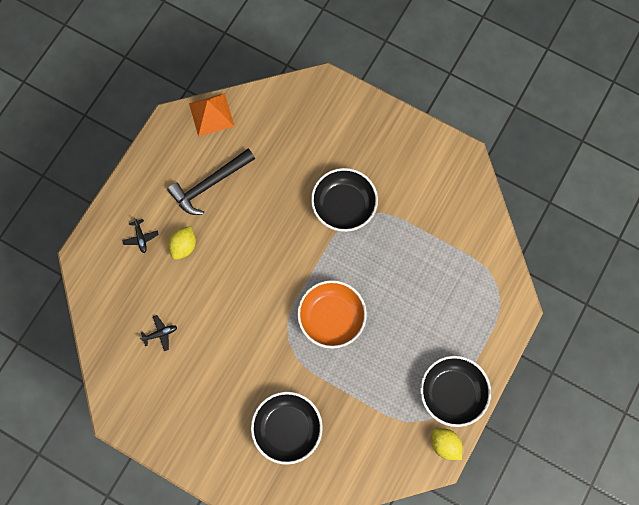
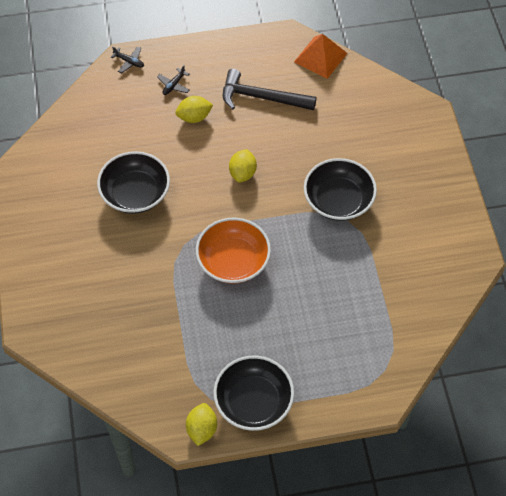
camera: 50 degrees right, 15 degrees down
black plane [140,315,177,351] -> black plane moved to [111,46,144,73]
black bowl [251,392,323,465] -> black bowl moved to [97,151,170,214]
none -> yellow lemon [229,149,257,182]

